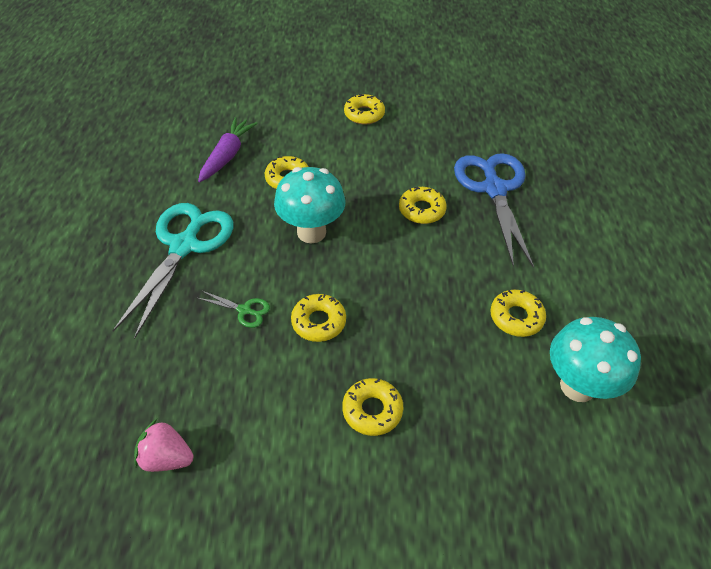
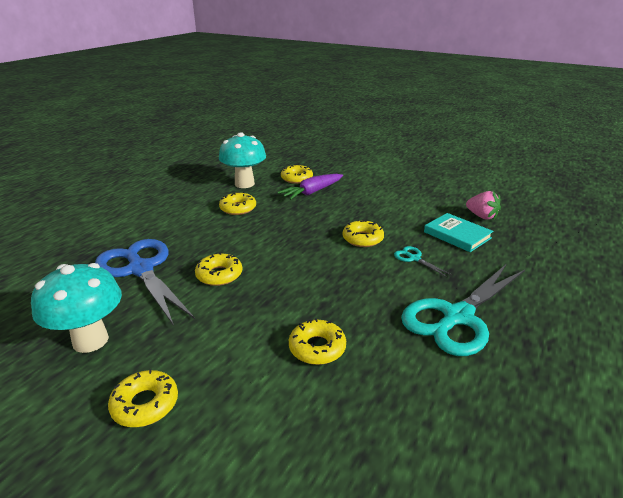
camera: 150 degrees left, 20 degrees down
purple carrot [198,117,258,182] -> purple carrot moved to [277,174,343,200]
green scissors [198,290,270,328] -> turquoise scissors [394,246,452,277]
turquoise mushroom [274,167,346,244] -> turquoise mushroom moved to [31,263,122,353]
yellow donut [342,378,404,436] -> yellow donut moved to [281,164,313,184]
blue scissors [454,153,534,268] -> blue scissors turned 120 degrees clockwise [95,239,195,326]
none -> turquoise book [424,213,493,252]

